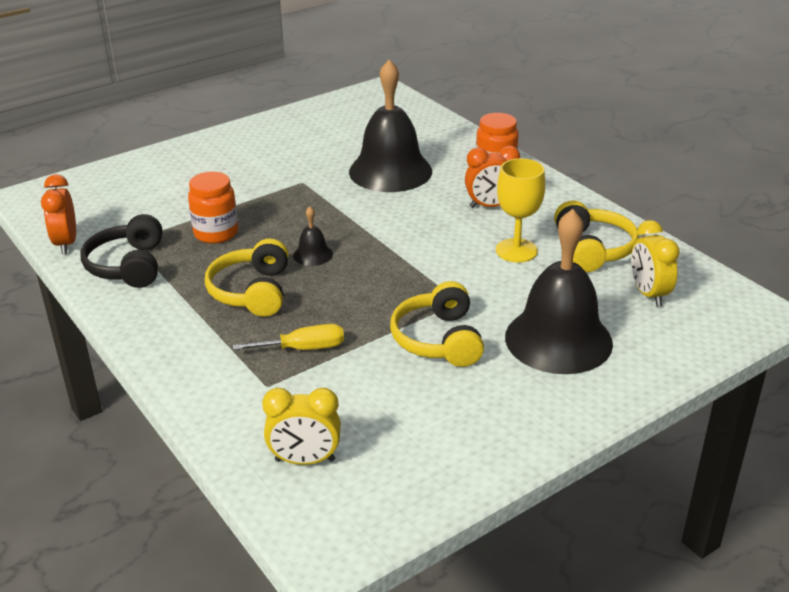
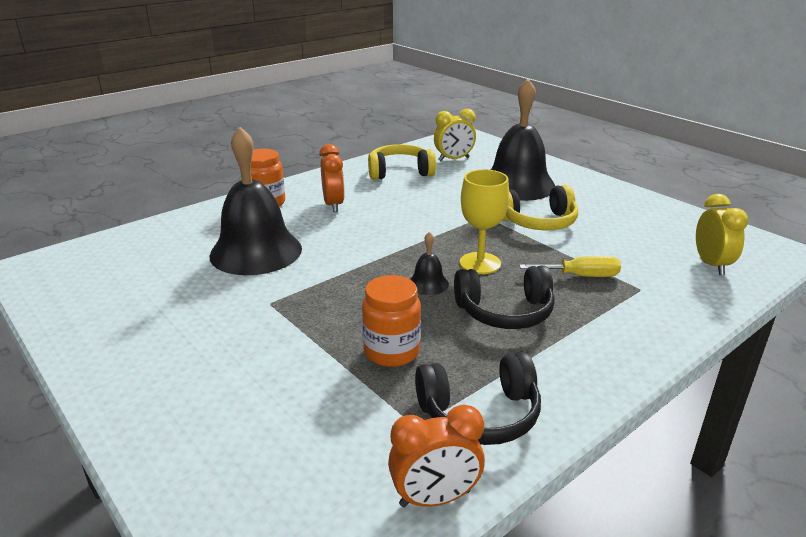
camera: 95 degrees left, 5 degrees down
yellow headphones [205,238,289,317] -> black headphones [454,265,555,329]
yellow screwdriver [233,324,344,350] -> yellow screwdriver turned 105 degrees clockwise [519,256,621,277]
yellow goblet [496,158,545,263] -> yellow goblet moved to [460,169,509,274]

